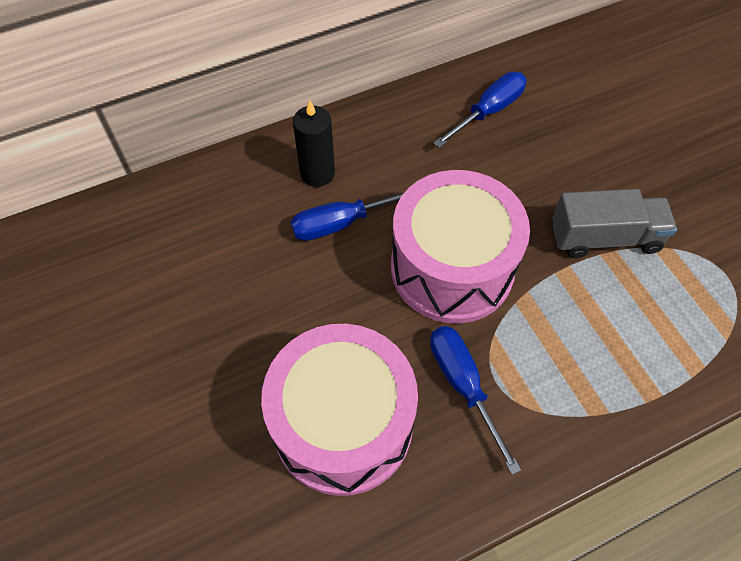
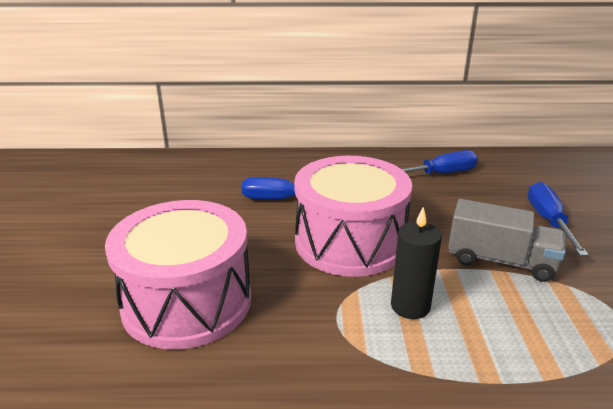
camera: 25 degrees right, 30 degrees down
black candle [293,100,335,187] -> black candle moved to [391,207,442,319]
blue screwdriver [430,326,521,475] -> blue screwdriver moved to [527,182,589,256]

